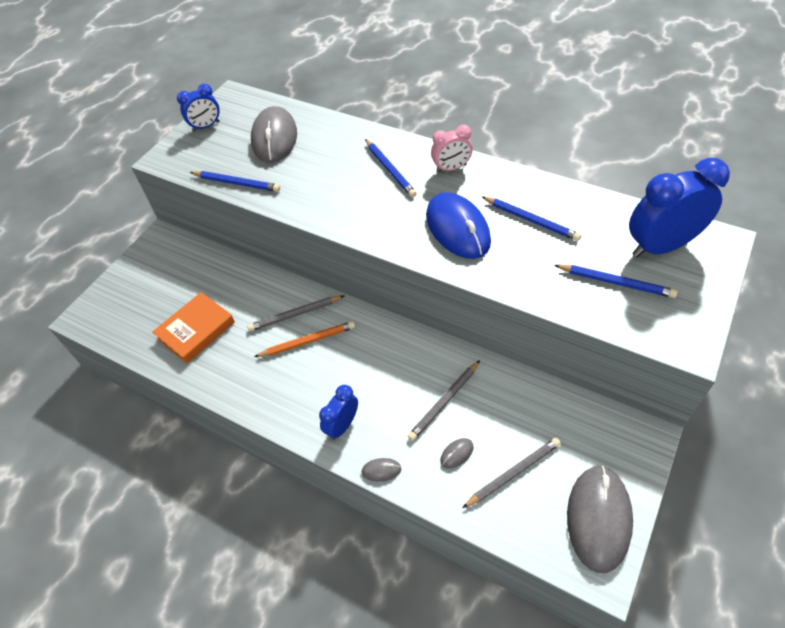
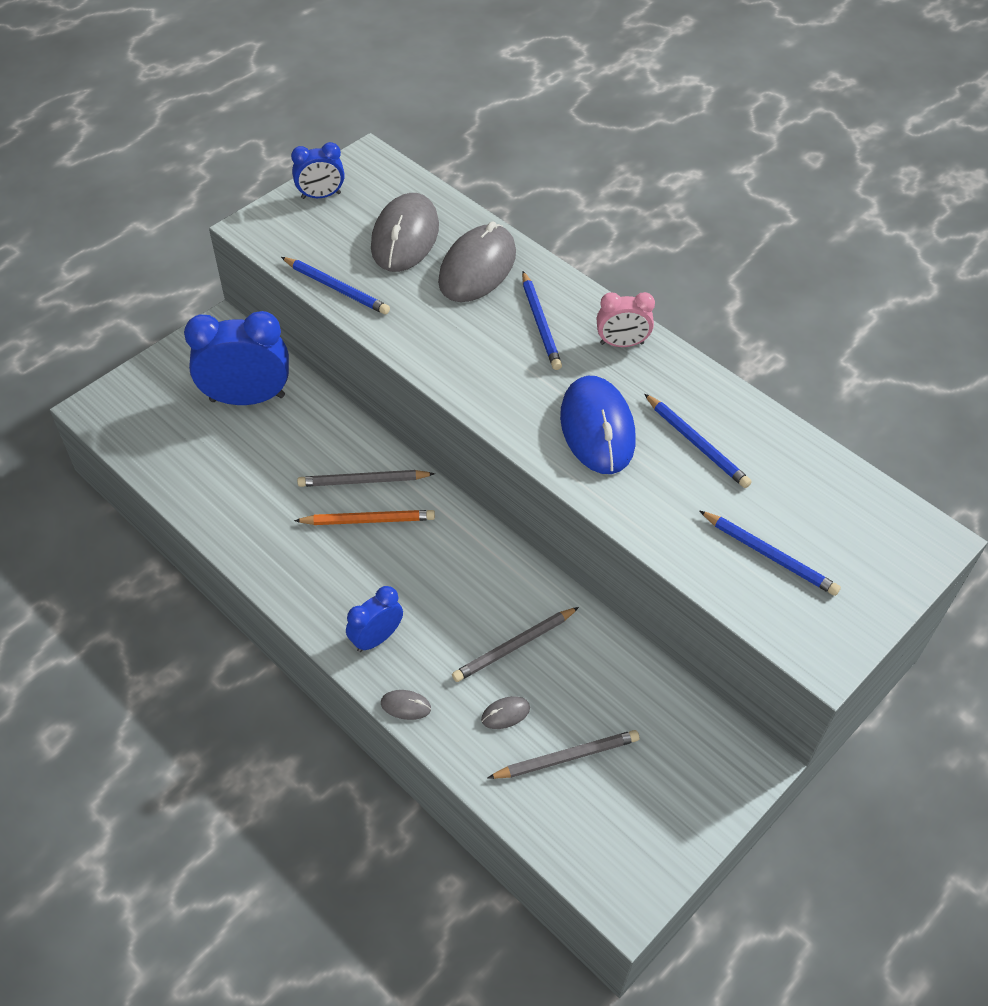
camera: 10 degrees right, 0 degrees up
orange book [153,292,235,364] -> none
grey mouse [567,465,633,573] -> grey mouse moved to [438,222,516,302]
blue clock [629,158,730,257] -> blue clock moved to [184,311,289,405]

